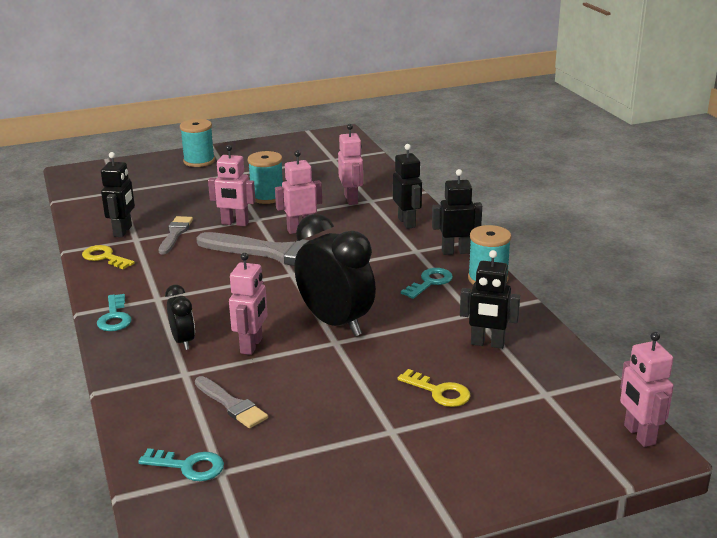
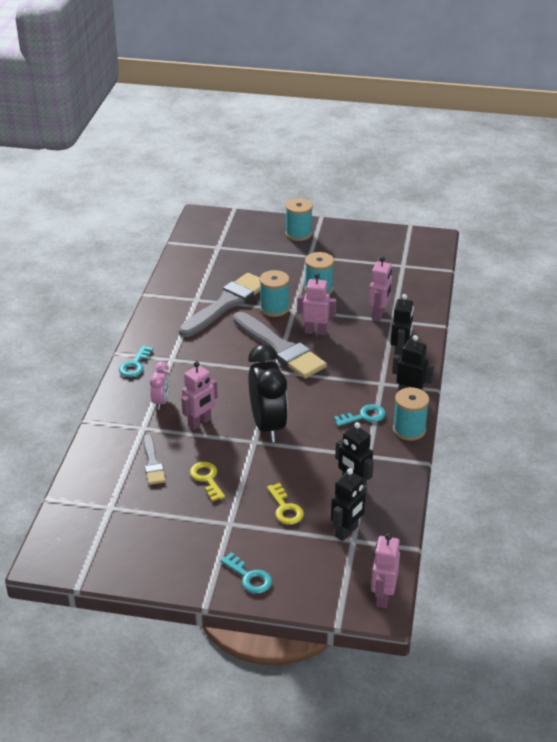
camera: 30 degrees right, 10 degrees up
yellow key [82,245,135,269] -> yellow key moved to [190,462,225,502]
black robot [101,152,135,237] -> black robot moved to [331,468,367,541]
turquoise key [138,448,224,481] -> turquoise key moved to [220,552,272,594]
grey brush [159,216,193,254] -> grey brush [179,273,260,337], size x1.95
black clock [165,285,195,350] -> pink clock [150,362,170,410]
pink robot [208,145,255,226] -> turquoise spool [260,270,289,317]

